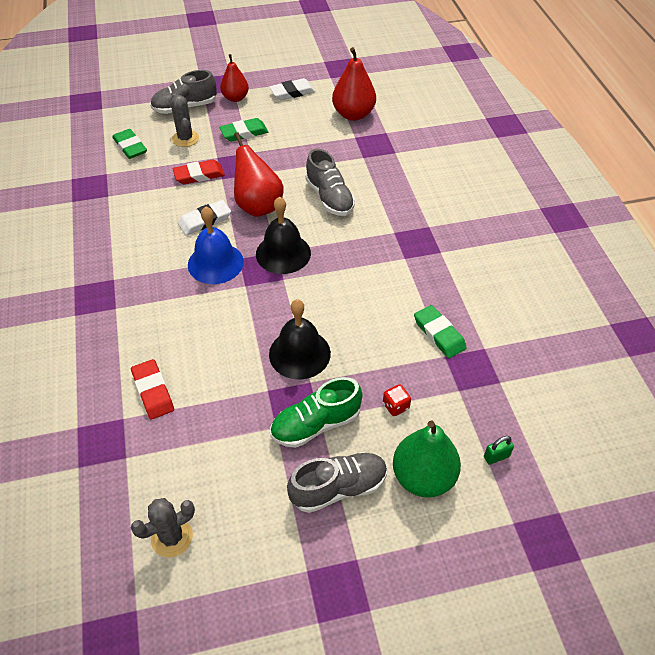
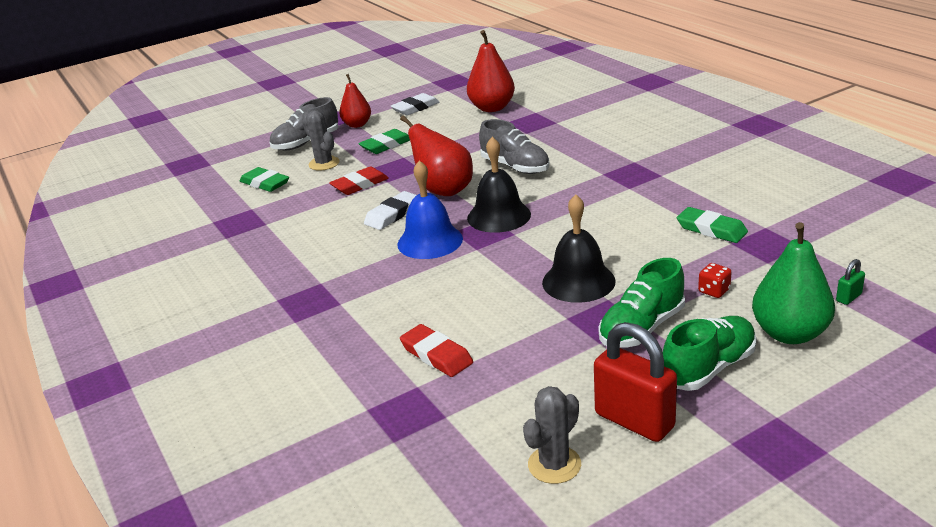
camera: 15 degrees left, 20 degrees down
grey shoe [287,452,387,513] -> green shoe [663,316,757,391]
none -> red padlock [594,322,677,442]

